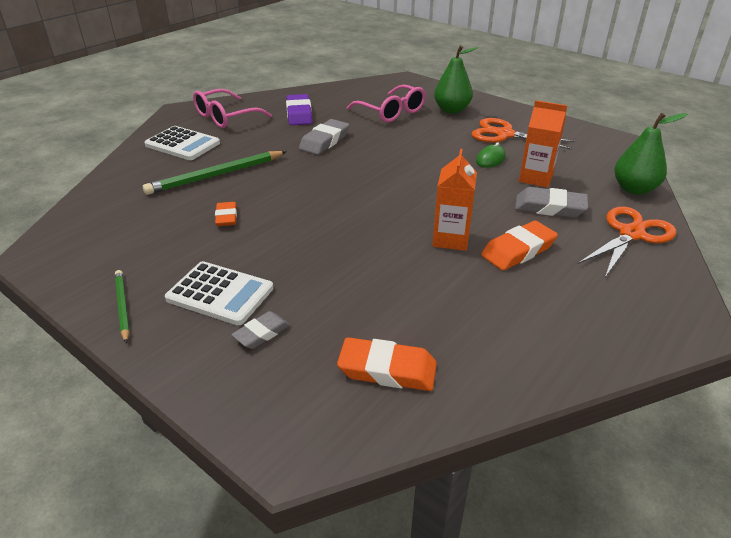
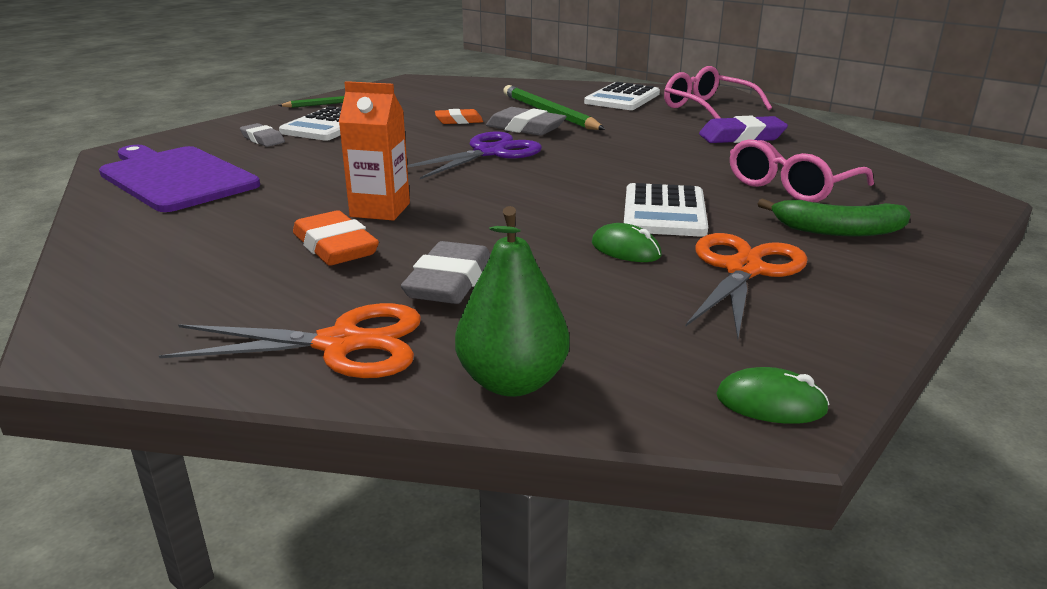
camera: 90 degrees right, 10 degrees down
grey eraser [299,119,349,155] -> grey eraser moved to [486,107,567,136]
orange eraser [337,337,437,391] -> purple cutting board [99,145,260,212]
green pear [434,45,479,114] -> green banana [758,198,910,237]
orange carton [519,100,567,188] -> none
orange scissors [578,206,676,277] -> orange scissors turned 45 degrees counterclockwise [159,303,421,378]
none -> purple scissors [407,131,542,179]
none -> white calculator [624,183,708,237]
none -> green mouse [716,367,830,424]

